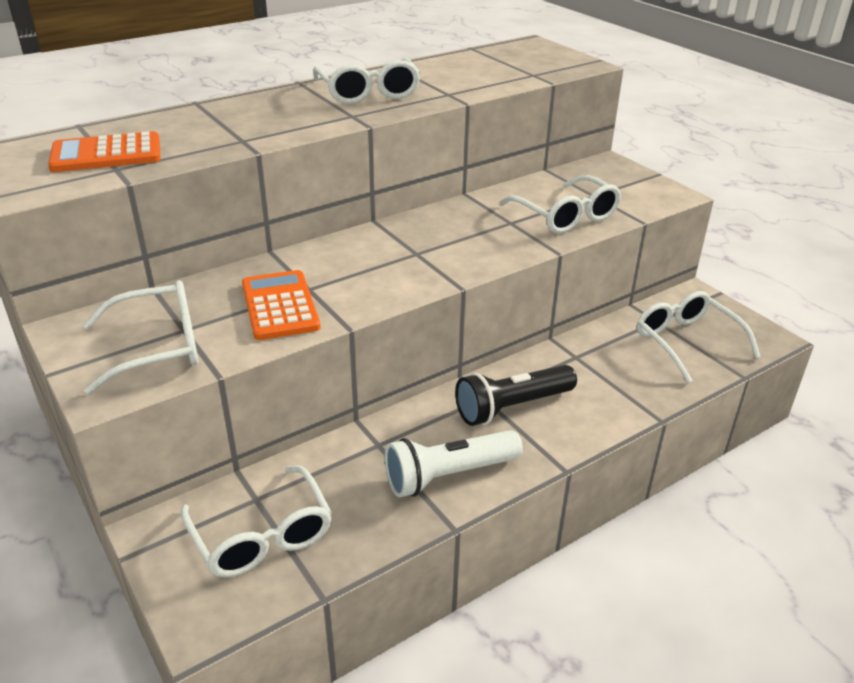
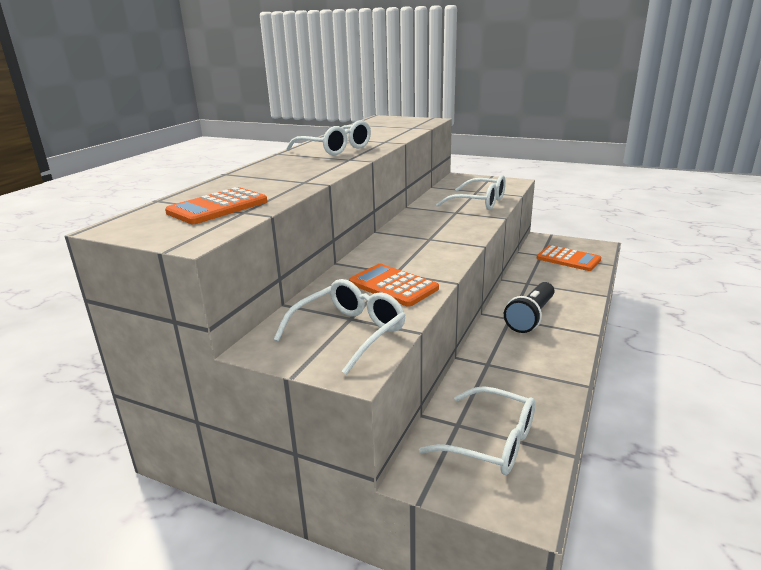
camera: 30 degrees left, 10 degrees down
white flashlight [384,430,523,497] -> none
white glasses [637,291,761,383] -> orange calculator [537,245,601,271]

